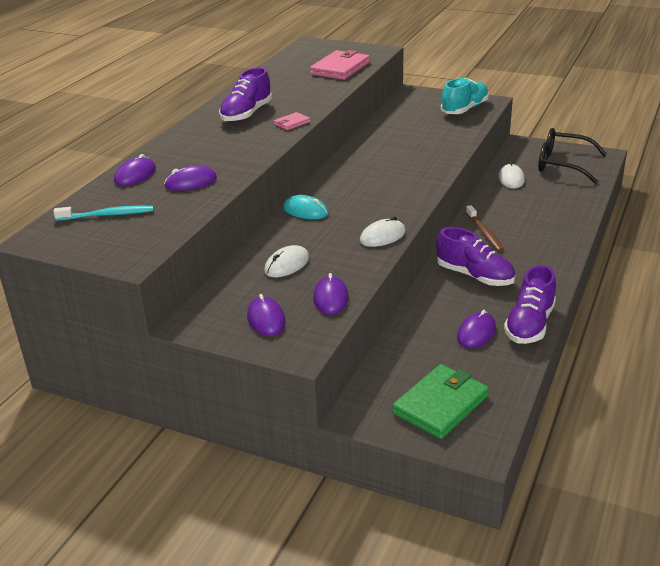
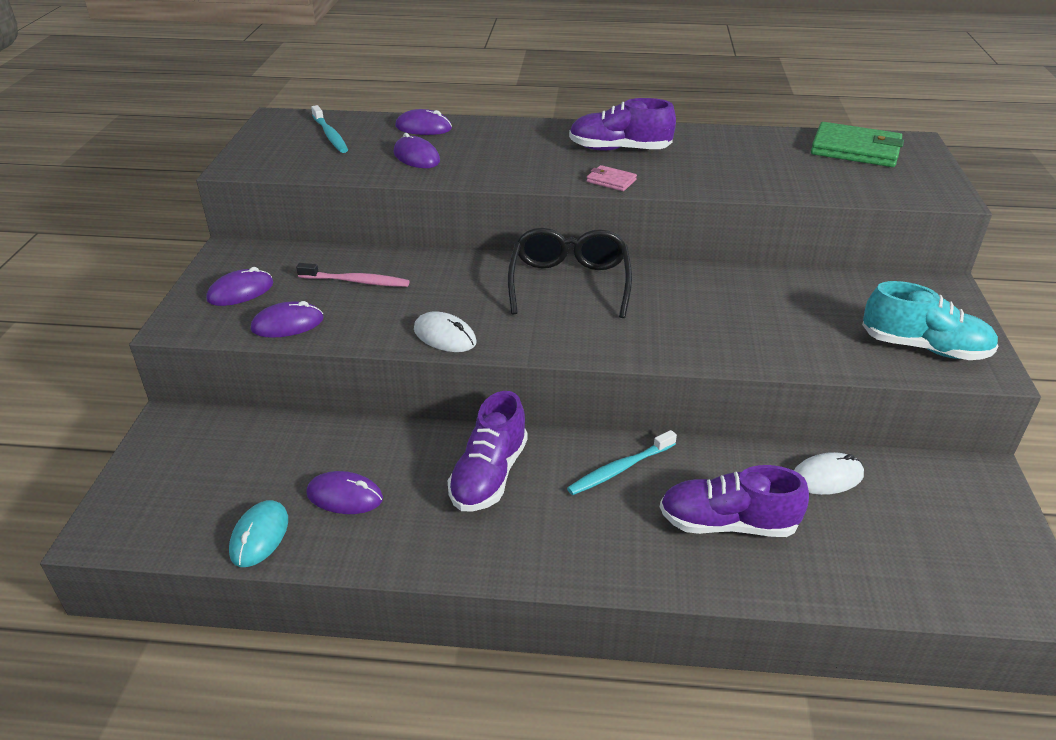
camera: 70 degrees right, 5 degrees up
white mouse [264,245,309,277] -> pink toothbrush [296,263,410,287]
turquoise mouse [283,195,329,219] -> turquoise mouse moved to [229,500,288,567]
pink wallet [310,50,370,80] -> none
green wallet [392,364,489,439] -> green wallet moved to [811,122,904,167]
brown toothbrush [466,205,504,252] -> turquoise toothbrush [567,430,677,495]
purple shoe [504,265,556,344] -> purple shoe moved to [660,465,809,537]
black glasses [538,128,607,184] -> black glasses moved to [508,228,632,318]

